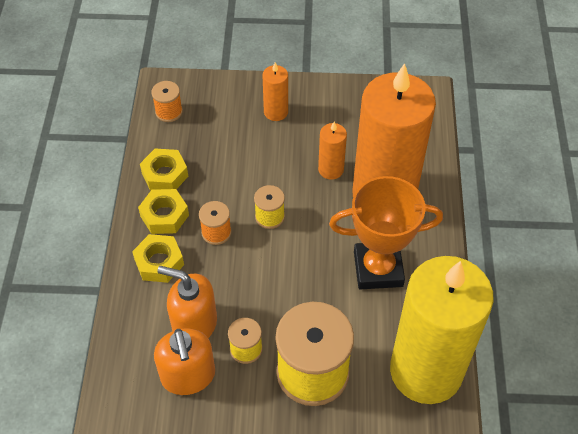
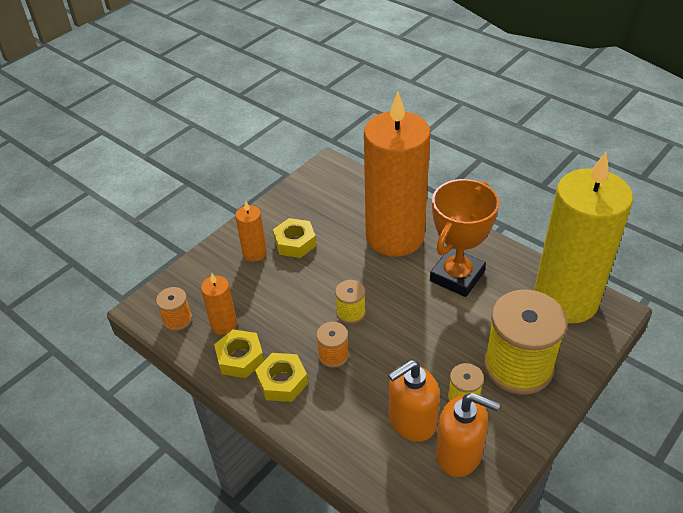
camera: 50 degrees left, 10 degrees down
yellow nut [132,234,184,283] -> yellow nut moved to [273,218,316,258]
orange candle [318,122,347,180] -> orange candle moved to [201,273,237,335]

